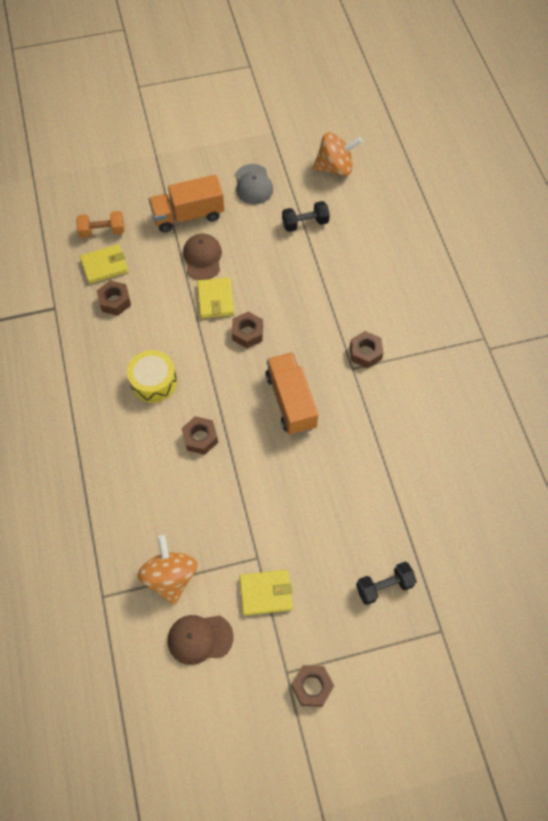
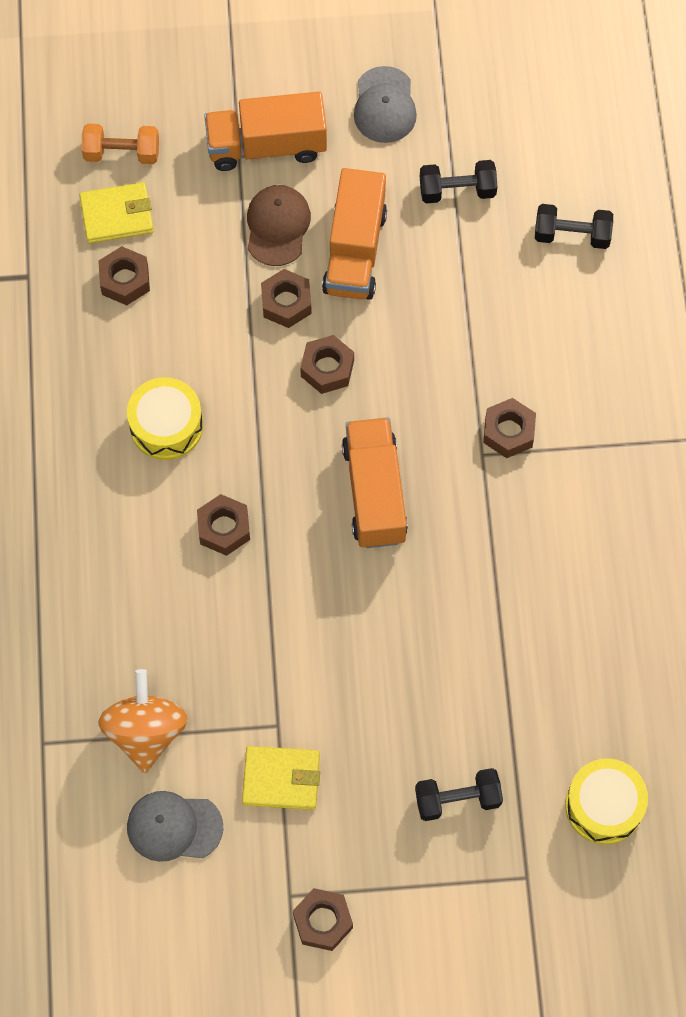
camera: 10 degrees right, 5 degrees up
brown cap [168,615,234,665] -> grey cap [127,791,223,862]
yellow wallet [197,277,234,318] -> brown nut [261,269,312,328]
orange spinning top [313,132,362,176] -> none
none -> orange truck [322,168,387,300]
none -> black dumbbell [535,204,613,249]
none -> yellow drum [565,758,648,845]

